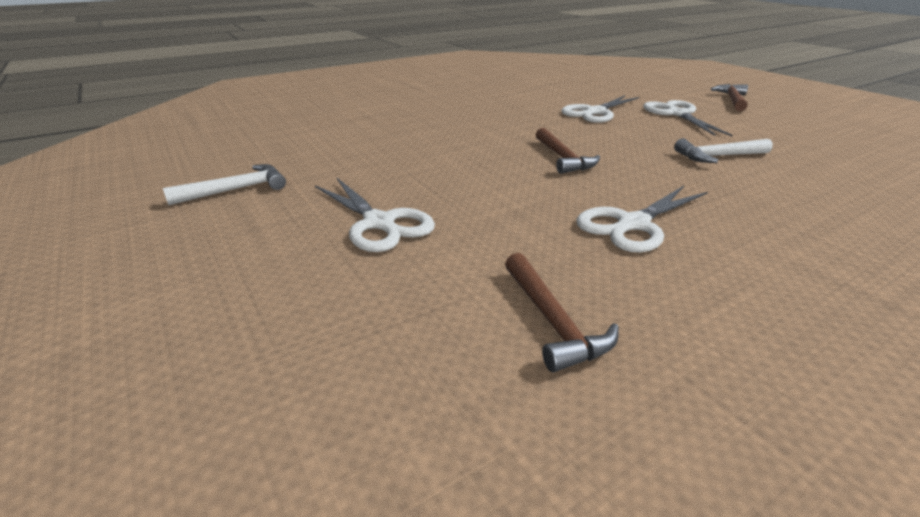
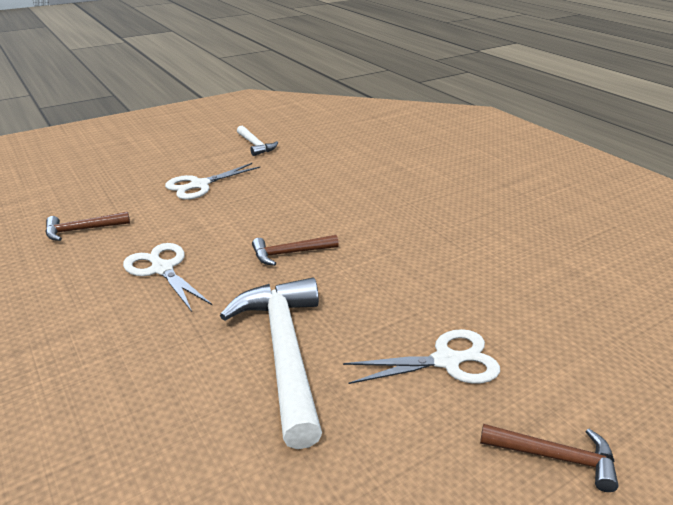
camera: 90 degrees right, 0 degrees up
white scissors [561,95,639,123] -> none
white hammer [674,139,773,163] -> white hammer [220,277,322,449], size x1.96

